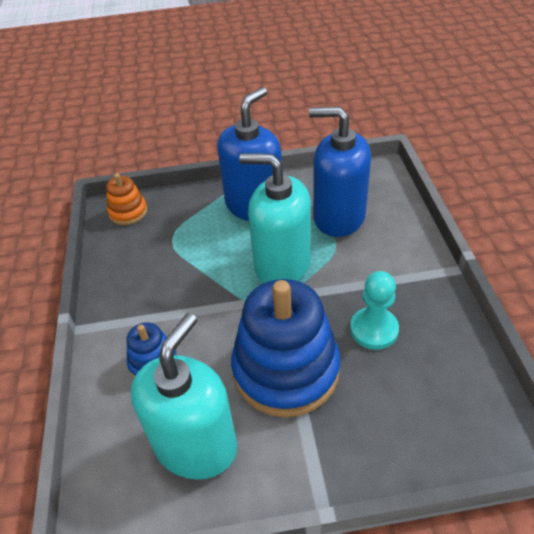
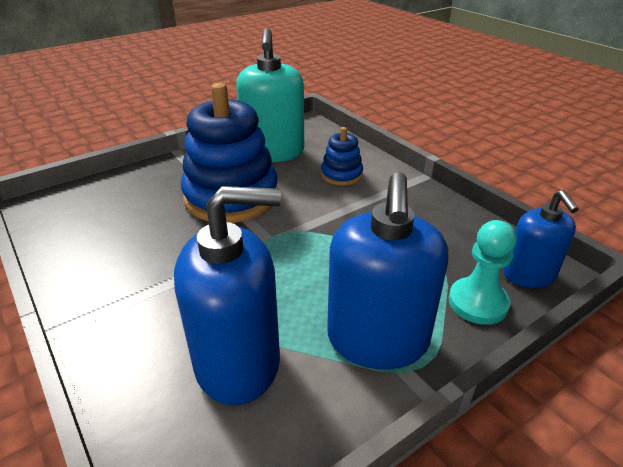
camera: 150 degrees right, 10 degrees down
orange stacking toy [106,173,147,225] -> blue soap dispenser [503,190,579,288]
turquoise soap dispenser [239,153,311,283] -> none
turquoise pawn [350,271,399,350] -> turquoise pawn moved to [449,220,517,325]

